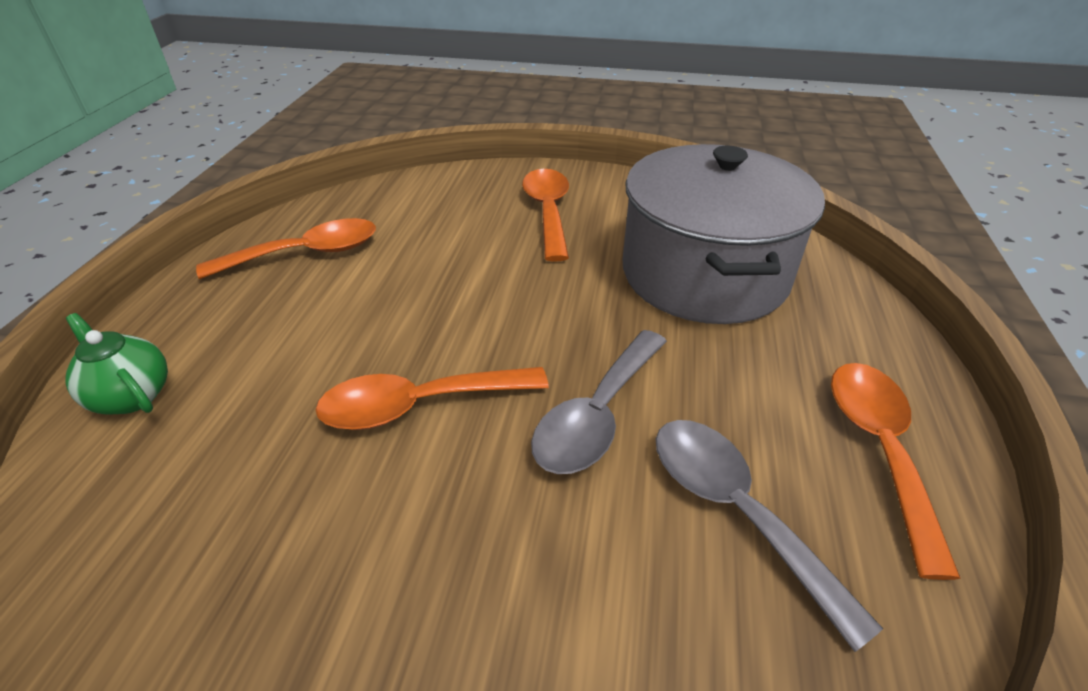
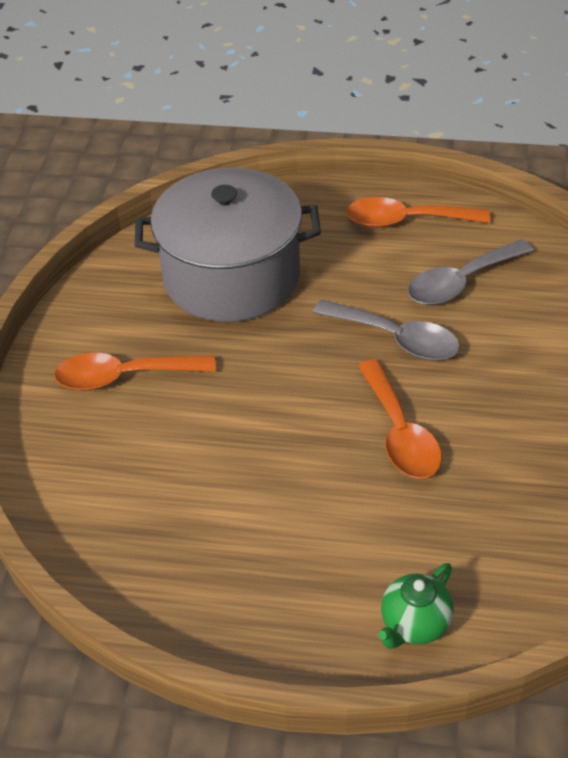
camera: 90 degrees left, 5 degrees up
orange spoon [196,218,376,279] -> none

